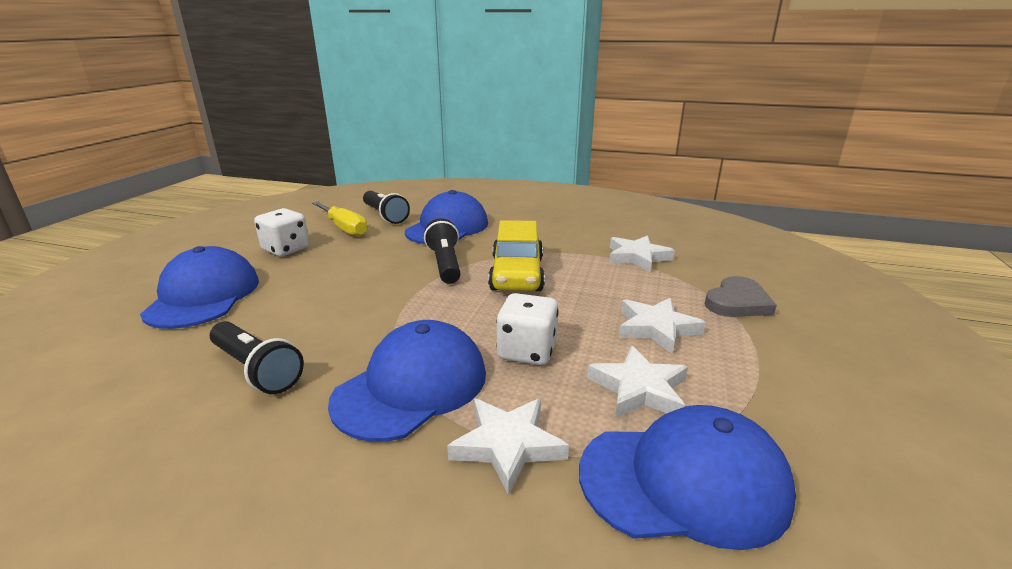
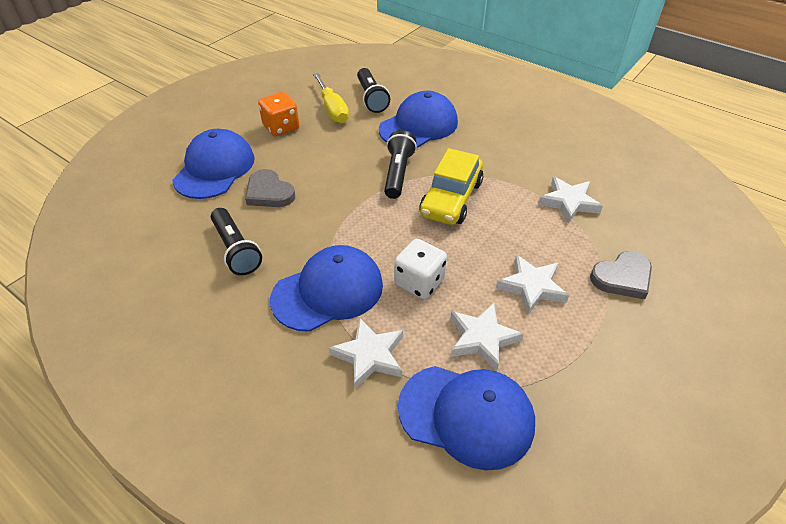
camera: 20 degrees right, 20 degrees up
white dice [254,208,309,256] -> orange dice [258,92,299,136]
none -> grey heart [245,169,295,207]

